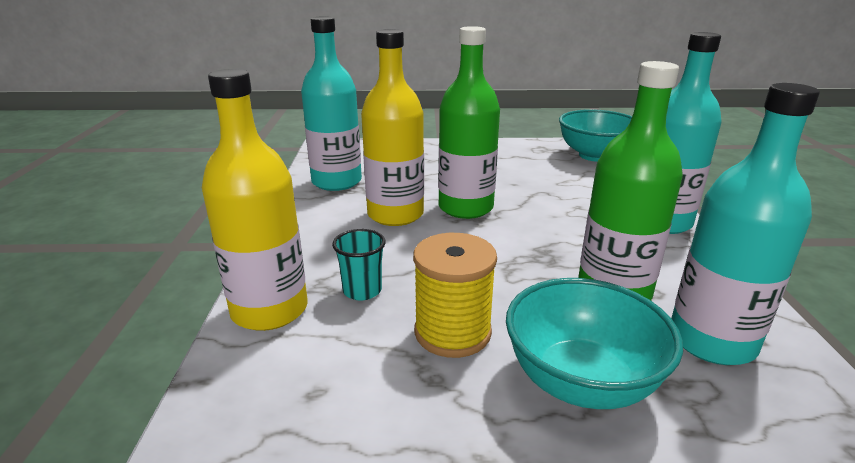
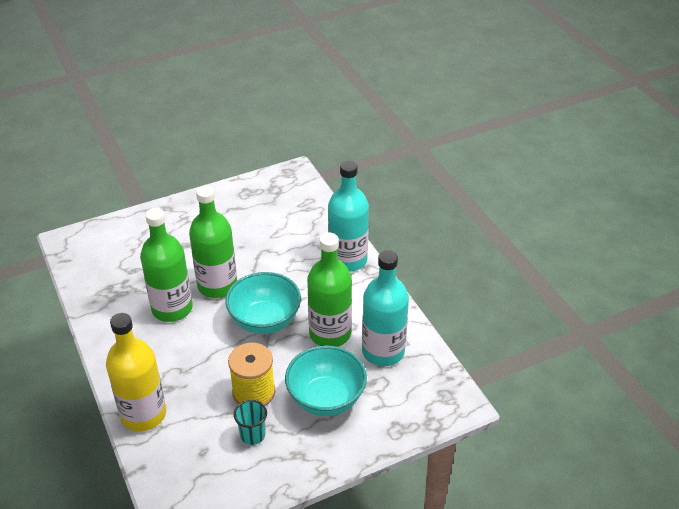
camera: 25 degrees left, 15 degrees up
turquoise bottle [301,16,362,191] -> none
turquoise cup [332,229,386,301] -> turquoise cup moved to [234,400,267,445]
yellow bottle [361,29,424,226] -> green bottle [140,208,193,322]
turquoise bowl [559,109,632,162] -> turquoise bowl moved to [225,272,301,334]

